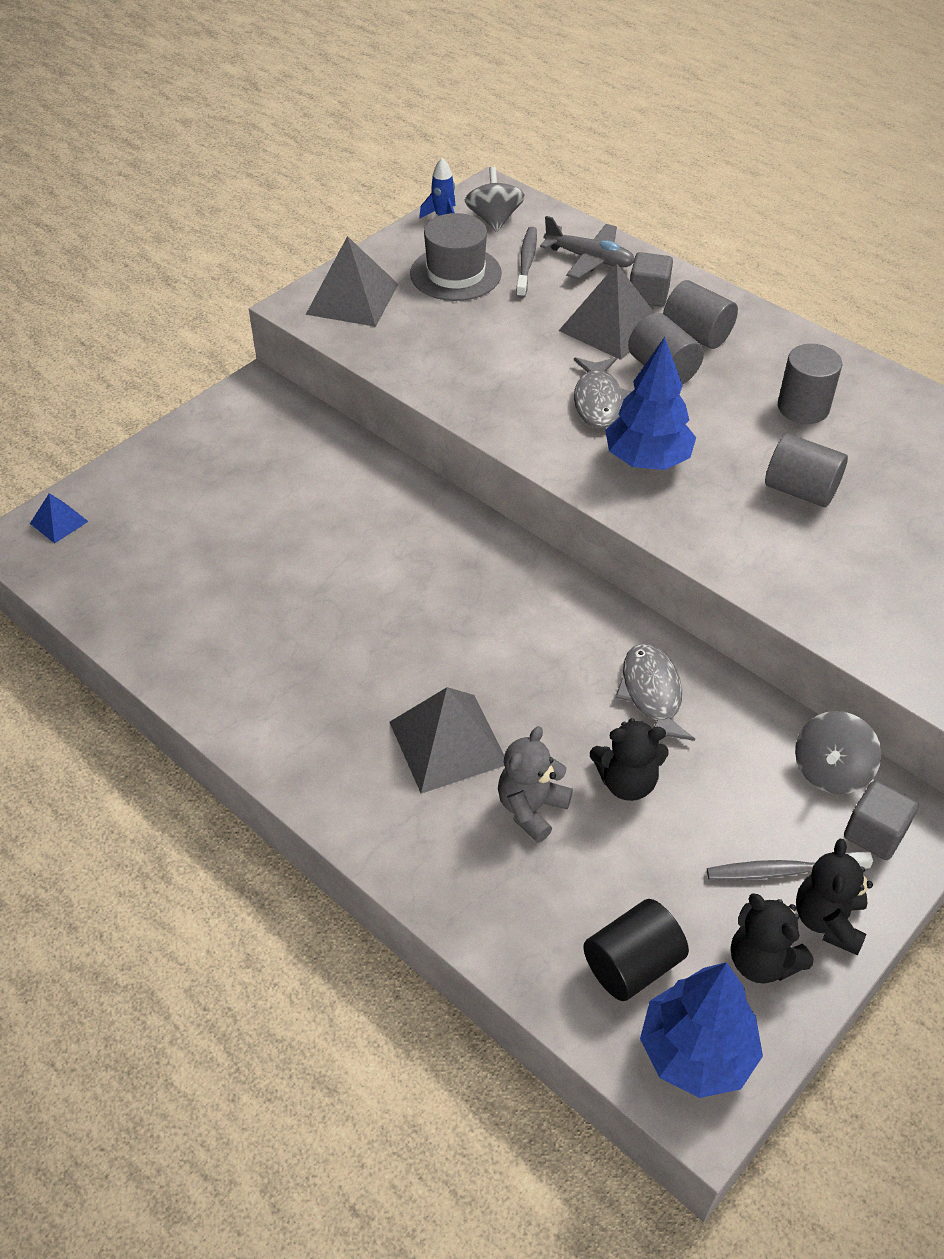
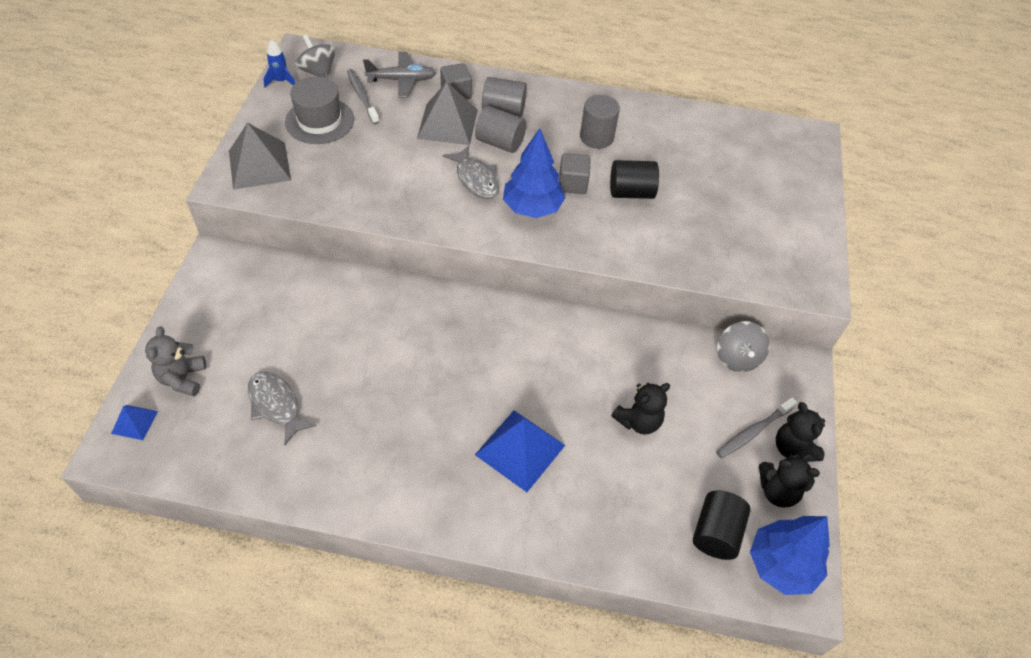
camera: 35 degrees left, 5 degrees up
grey pyramid [390,687,504,794] -> blue pyramid [475,410,565,492]
grey teddy bear [498,726,573,843] -> grey teddy bear moved to [145,326,206,396]
grey fish [615,643,695,741] -> grey fish moved to [248,372,317,445]
grey cylinder [765,433,848,507] -> black cylinder [610,160,659,199]
grey cube [844,780,918,860] -> grey cube moved to [559,153,591,194]

